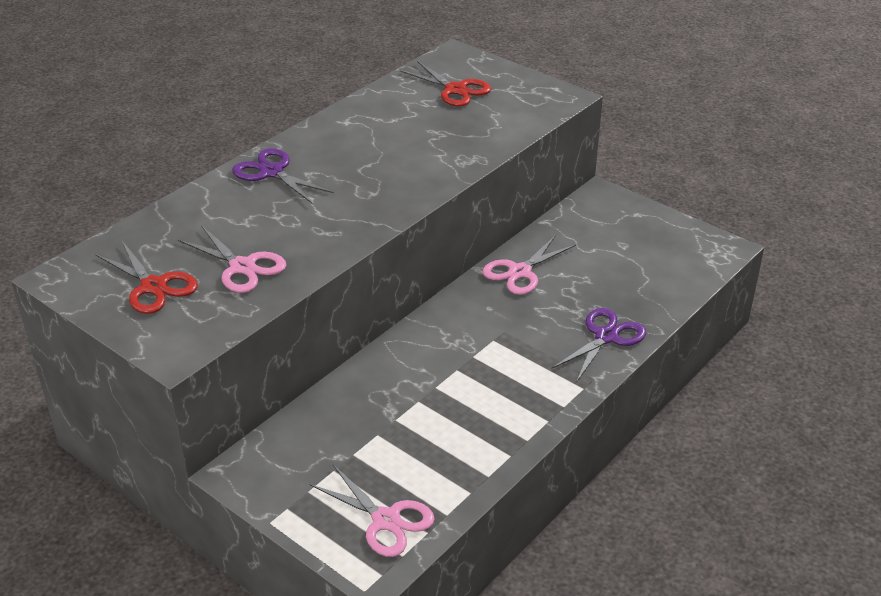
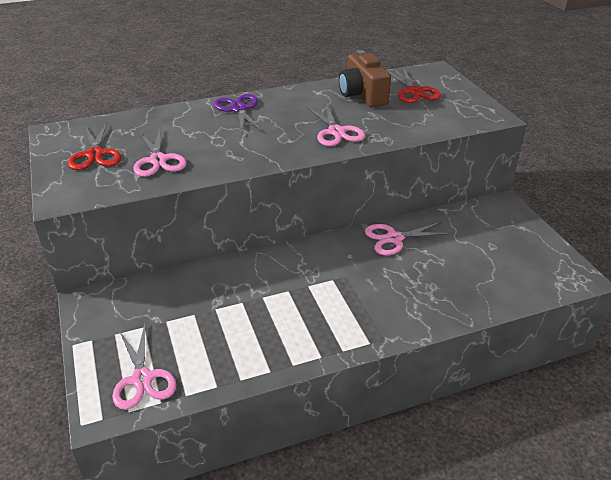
camera: 30 degrees right, 0 degrees up
purple scissors [551,308,646,383] -> none
none -> pink scissors [307,103,365,146]
none -> brown camera [339,50,391,108]

